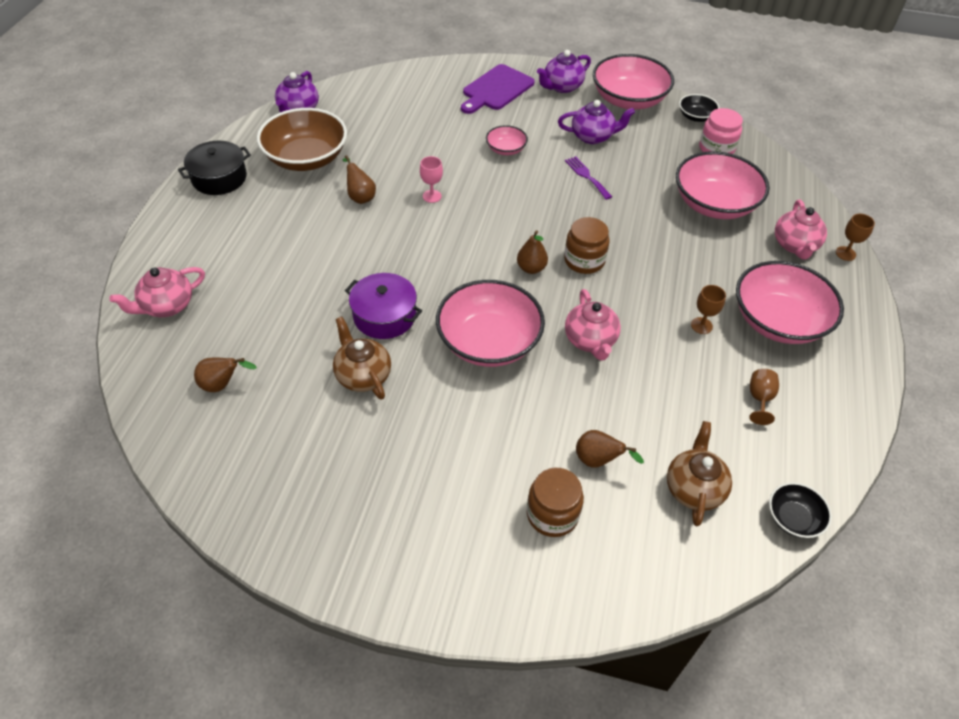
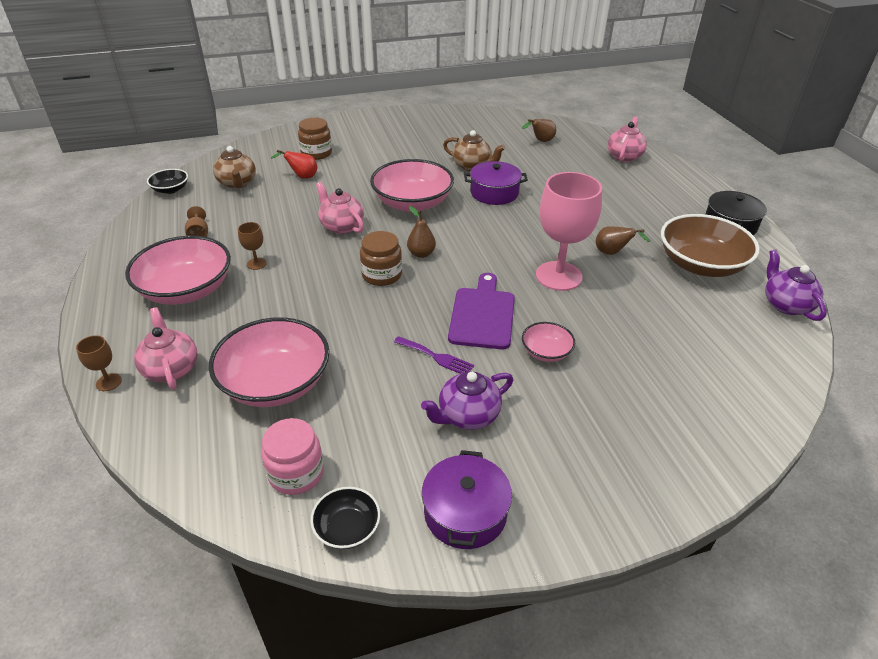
camera: 150 degrees right, 10 degrees down
pink goblet [420,156,443,203] -> pink goblet [536,172,602,291], size x2.36
purple cutting board [461,64,535,114] -> purple cutting board moved to [448,273,515,349]
purple teapot [537,50,591,93] -> none
brown pear [576,430,644,468] -> red pear [271,150,318,179]
pink bowl [593,54,674,110] -> purple pot [422,450,512,549]

